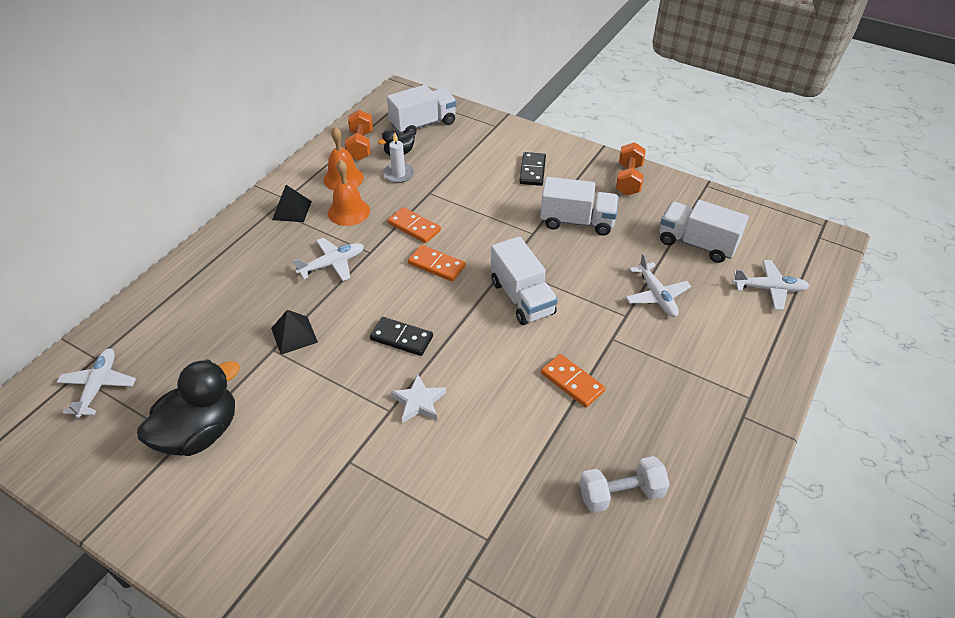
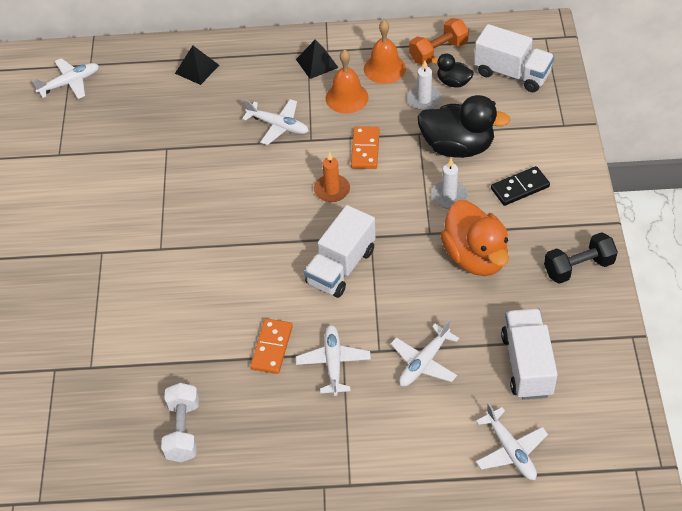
camera: 60 degrees right, 5 degrees up
black duck [137,359,240,456] -> black duck moved to [417,95,511,158]
black pyramid [271,310,318,355] -> black pyramid moved to [175,45,219,85]
black domino [370,317,433,356] -> none
white star [391,374,446,423] -> none
orange domino [408,245,465,282] -> orange candle [314,151,350,202]
white truck [540,177,619,236] -> orange duck [440,200,509,276]
white dumbbell [579,456,670,513] -> white dumbbell turned 45 degrees clockwise [161,383,199,462]
orange dumbbell [616,142,646,196] -> black dumbbell [544,232,618,284]
none -> white plane [296,325,371,396]
none -> white candle [431,158,468,209]

